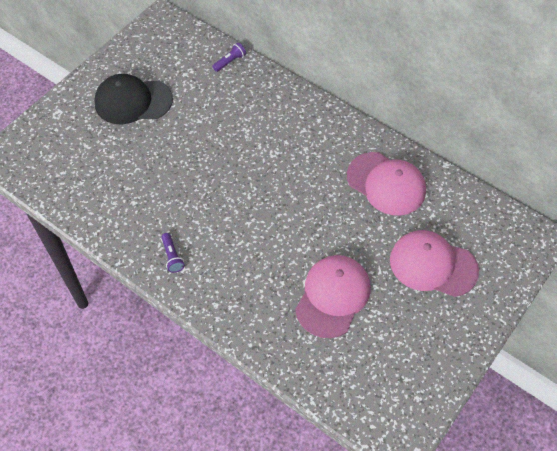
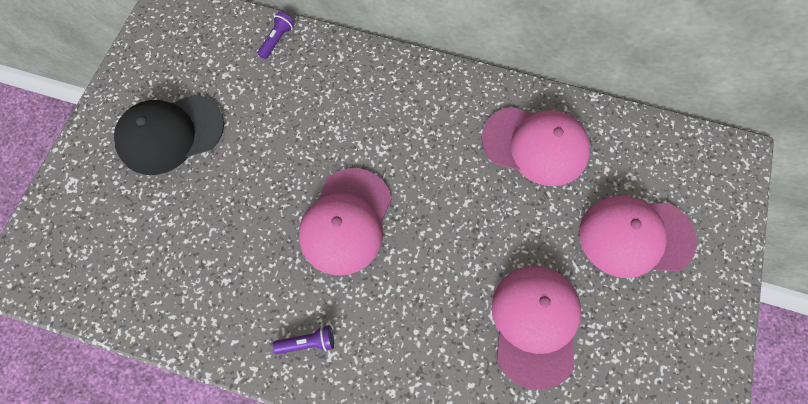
camera: 20 degrees left, 10 degrees up
purple flashlight [161,233,185,273] -> purple flashlight turned 60 degrees counterclockwise [273,325,334,354]
none -> pink cap [299,168,392,276]

